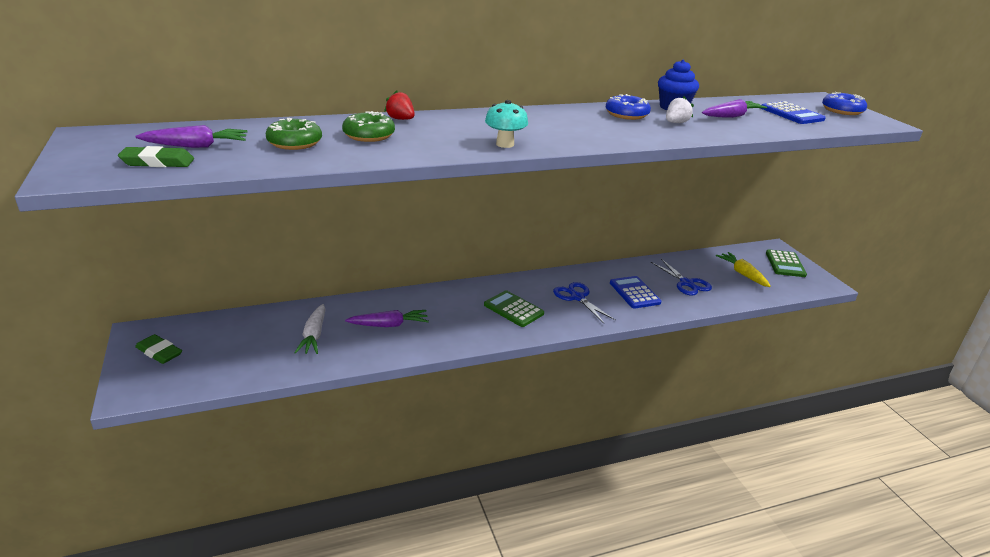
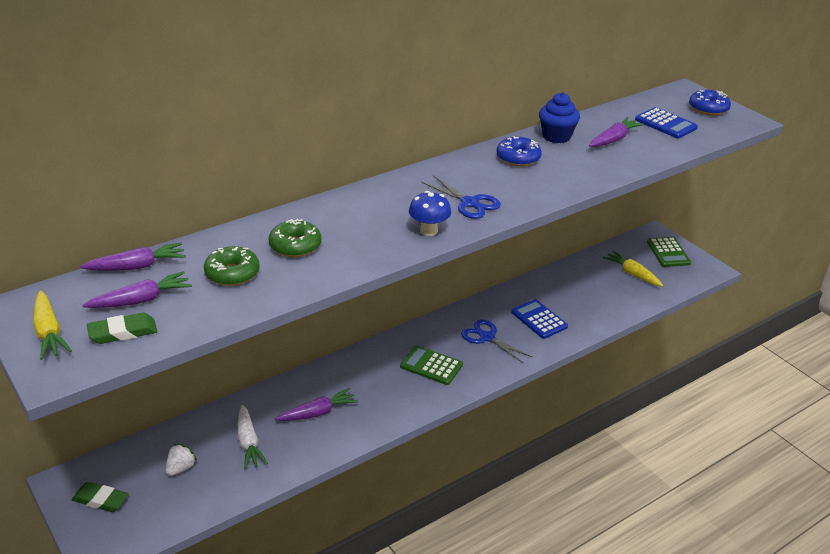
camera: 15 degrees left, 5 degrees up
red strawberry [384,90,415,120] -> none
turquoise mushroom [485,100,528,148] -> blue mushroom [409,191,451,236]
blue scissors [651,259,712,295] -> blue scissors moved to [421,175,501,219]
white strawberry [666,96,694,123] -> white strawberry moved to [166,444,197,476]
none -> yellow carrot [33,291,72,360]
none -> purple carrot [80,243,186,271]

